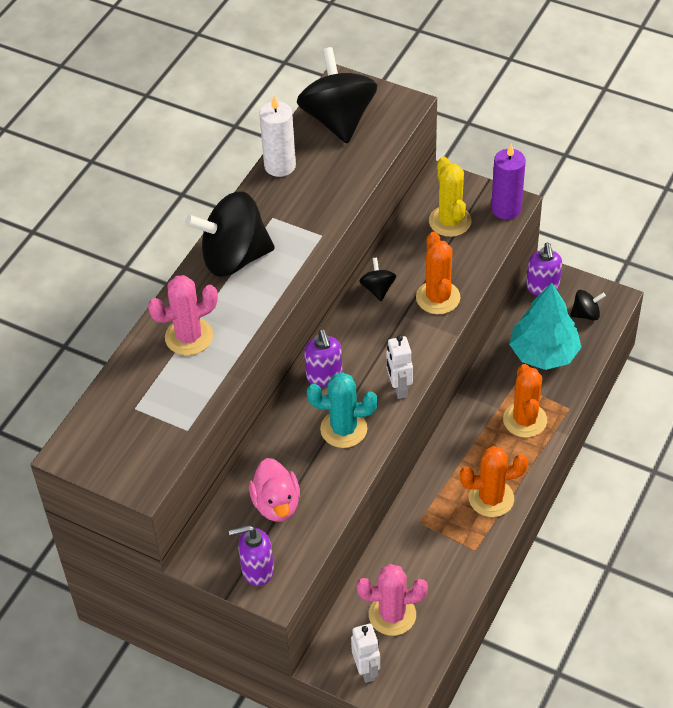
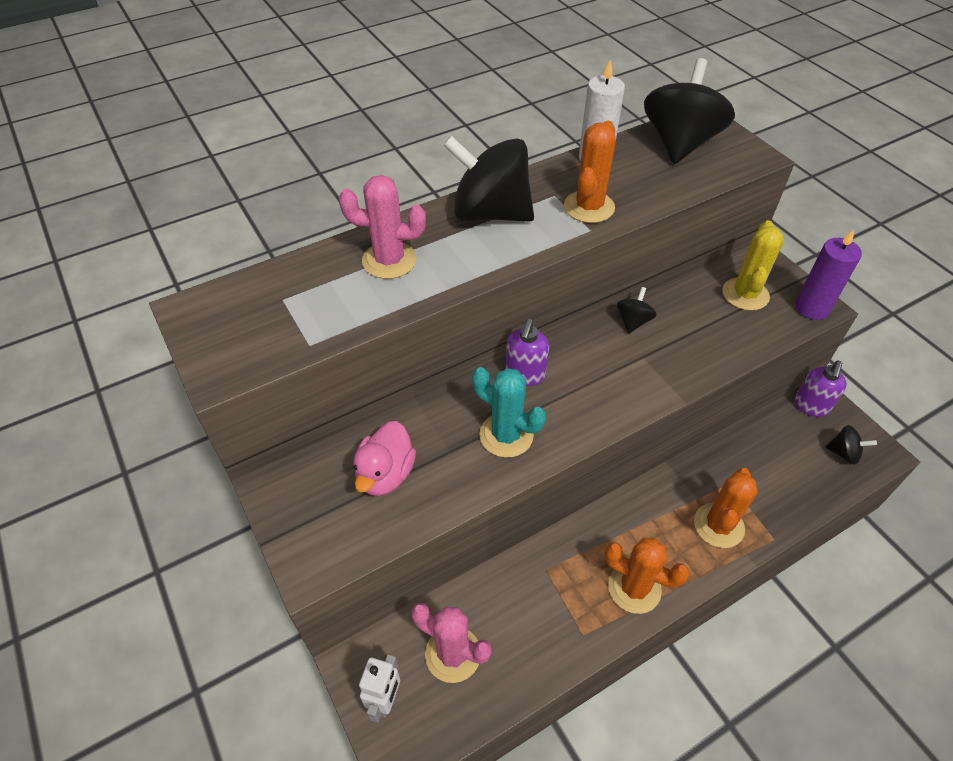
camera: 30 degrees right, 0 degrees up
purple soap dispenser [229,525,274,586] -> none
white robot [386,335,413,399] -> none
orange cactus [416,232,460,314] -> orange cactus moved to [564,121,616,223]
turquoise tree [509,283,582,370] -> none

